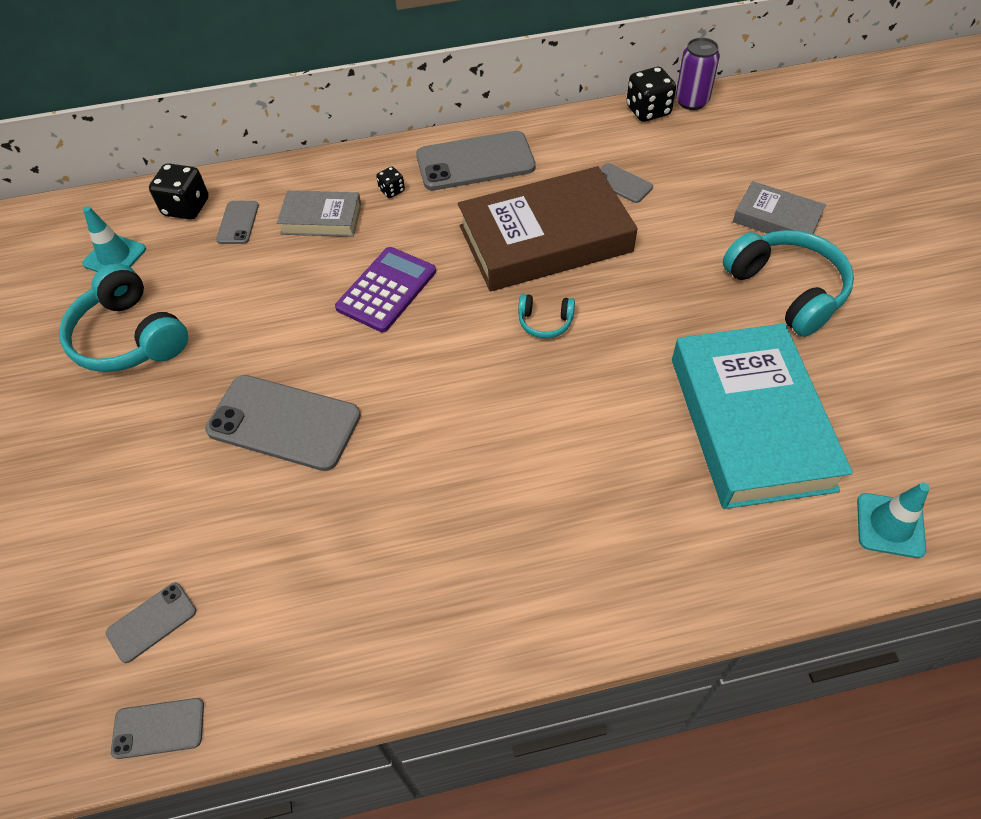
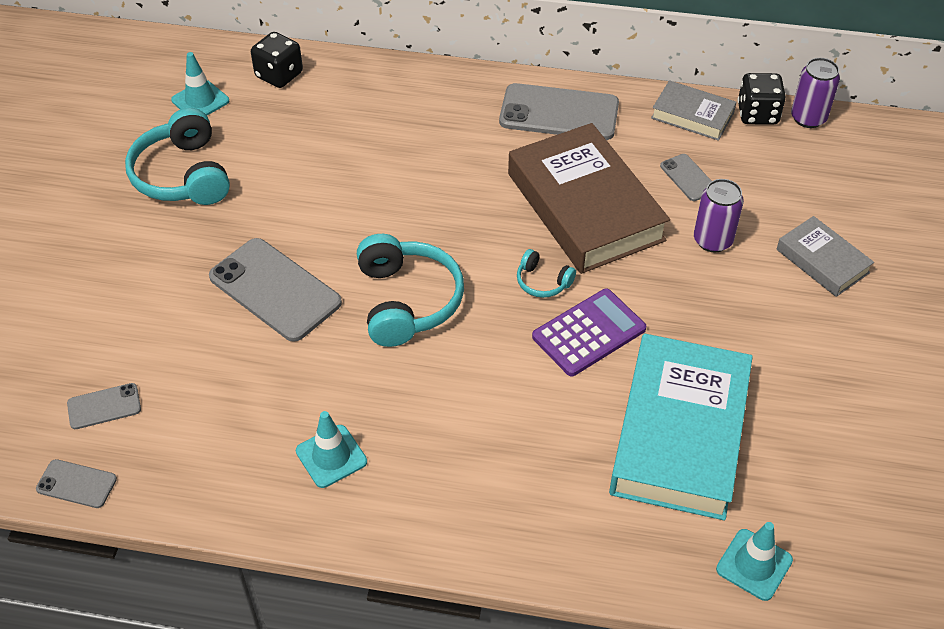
camera: 20 degrees right, 5 degrees down
grey phone [216,201,259,244] -> none
grey book [277,191,361,237] -> grey book moved to [651,80,736,141]
purple calculator [335,247,436,332] -> purple calculator moved to [532,289,646,377]
black dice [376,166,405,198] -> none
brown book [458,166,638,291] -> brown book turned 60 degrees clockwise [508,123,670,274]
turquoise headphones [723,230,854,337] -> turquoise headphones moved to [357,234,464,347]
none -> turquoise traffic cone [296,411,367,488]
none -> purple can [694,179,744,253]

